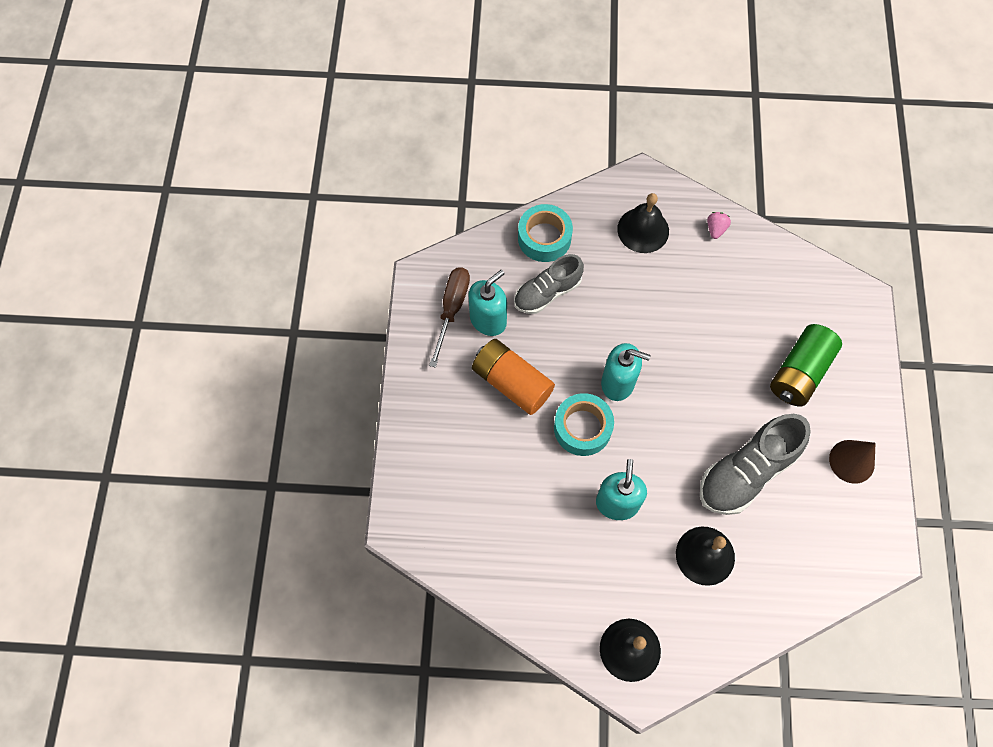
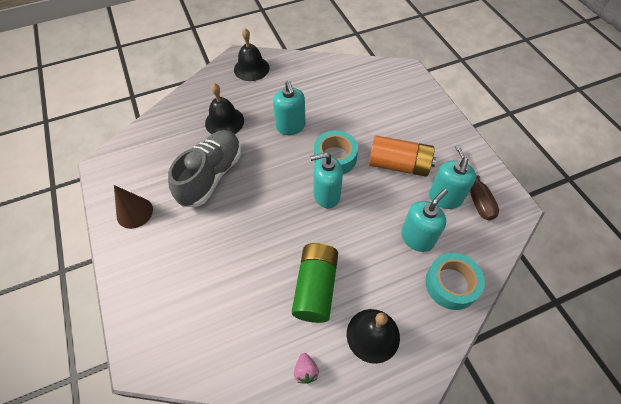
camera: 155 degrees right, 10 degrees down
grey shoe [514,254,584,314] -> turquoise soap dispenser [401,189,448,252]
green battery [770,324,842,406] -> green battery moved to [292,243,338,323]

